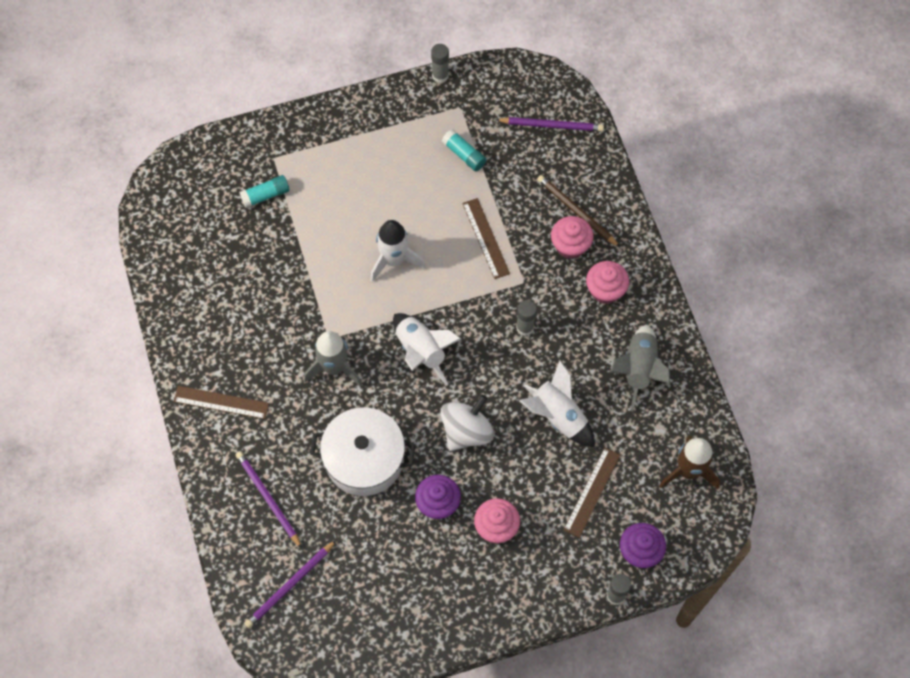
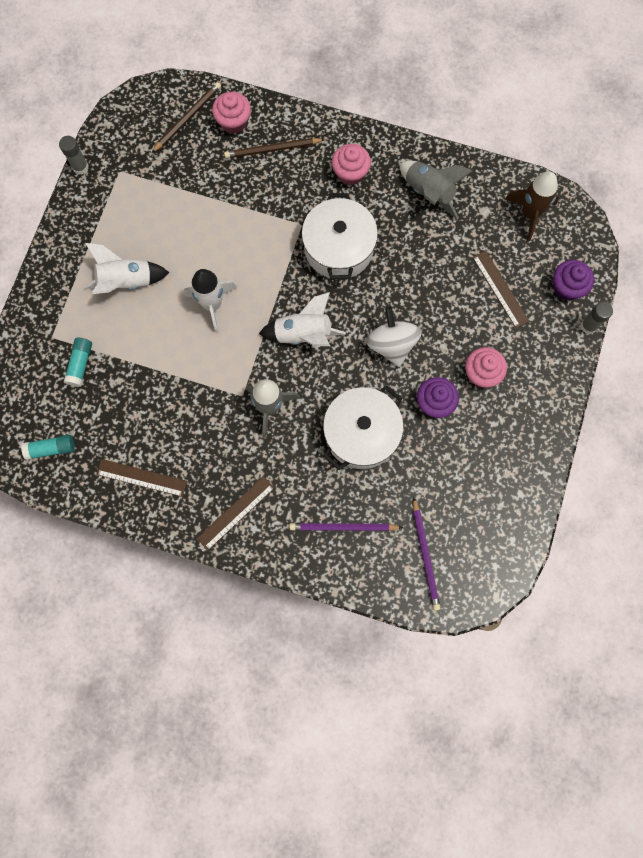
camera: 55 degrees left, 10 degrees up
turquoise glue stick [442,129,487,171] -> turquoise glue stick moved to [21,435,75,460]
brown ruler [462,198,510,279] -> brown ruler moved to [96,459,187,497]
purple pencil [495,117,604,131] -> brown pencil [152,82,221,153]
grey glue stick [516,300,537,336] -> white pot [302,193,378,279]
white rocket [519,361,595,447] -> white rocket moved to [85,243,170,294]
pink cupcake [551,216,594,259] -> pink cupcake moved to [212,92,251,134]

